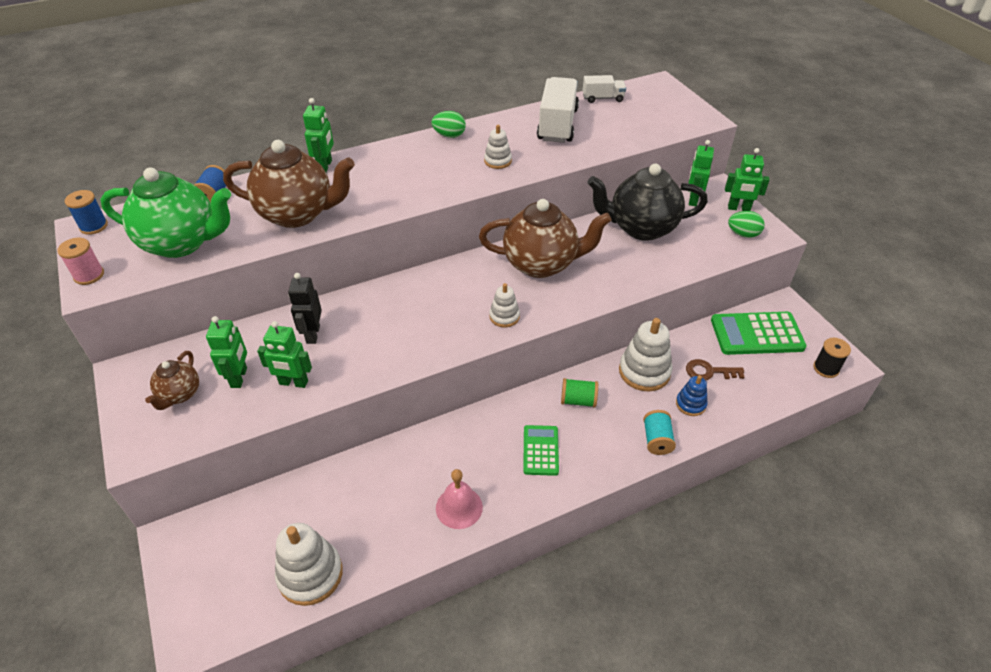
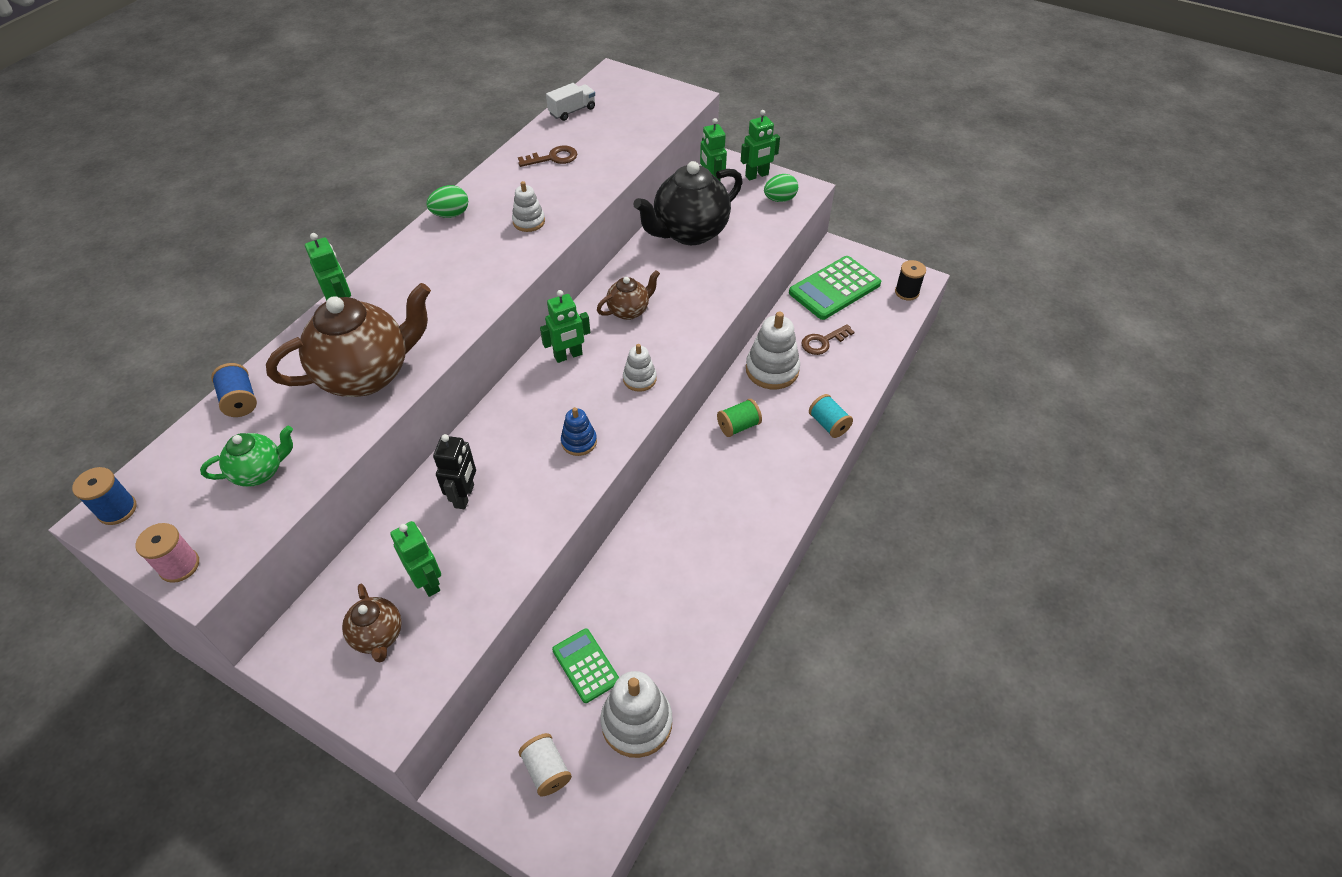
camera: 35 degrees left, 5 degrees up
green teapot [100,168,231,258] -> green teapot [200,426,293,487], size x0.51
green robot [257,321,312,388] -> green robot moved to [540,290,590,363]
black robot [288,273,322,344] -> black robot turned 135 degrees counterclockwise [433,434,476,509]
pink bell [436,469,483,529] -> none
brown teapot [479,199,612,278] -> brown teapot [597,270,660,320], size x0.51
green calculator [523,425,559,476] -> green calculator moved to [552,628,619,703]
white truck [537,77,579,143] -> brown key [518,146,577,167]
blue stacking toy [676,375,708,416] -> blue stacking toy moved to [561,407,597,456]
none -> white spool [518,733,572,796]

